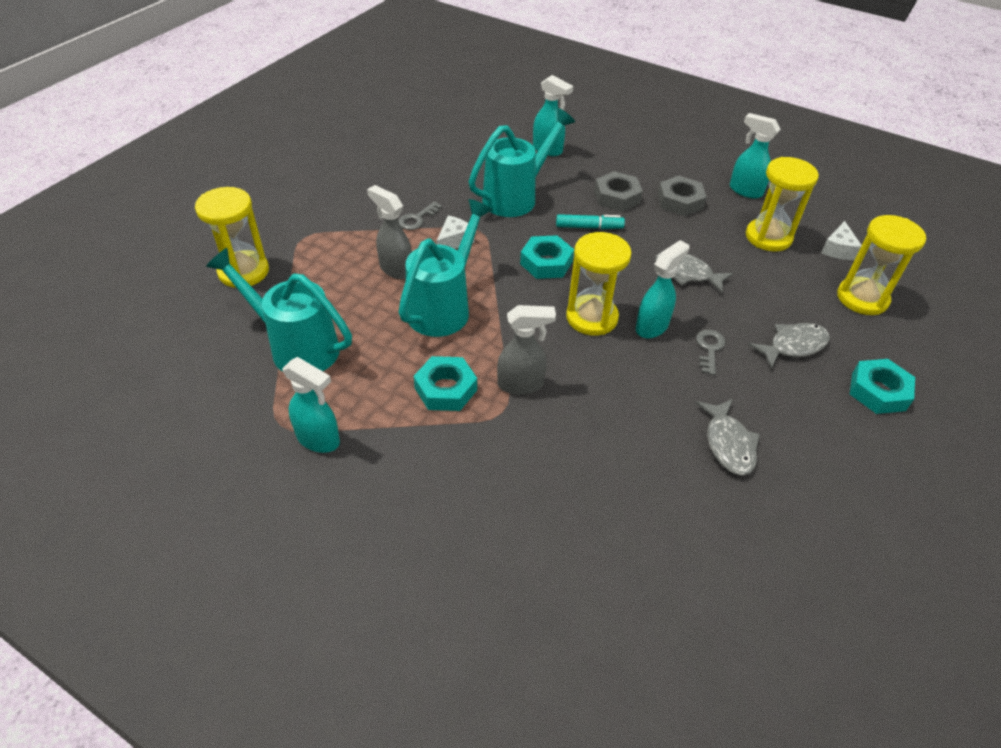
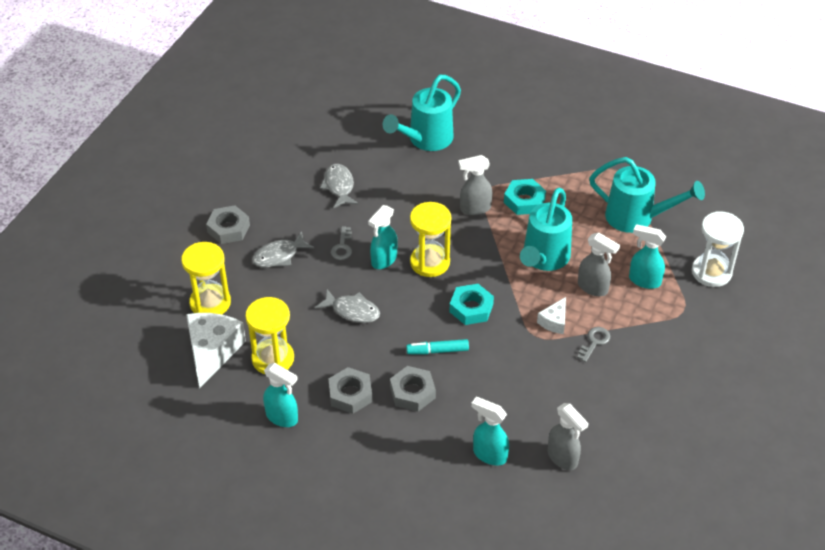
camera: 175 degrees right, 0 degrees up
yellow hourglass [195,187,269,288] -> white hourglass [692,211,744,287]
turquoise spray bottle [282,357,340,453] -> turquoise spray bottle moved to [629,224,666,289]
turquoise watering can [469,108,575,217] -> turquoise watering can moved to [383,75,461,151]
white cheese [821,221,862,260] -> white cheese [186,313,246,388], size x1.95
turquoise nut [850,359,915,414] -> grey nut [206,205,250,244]
none -> grey spray bottle [548,403,589,470]

